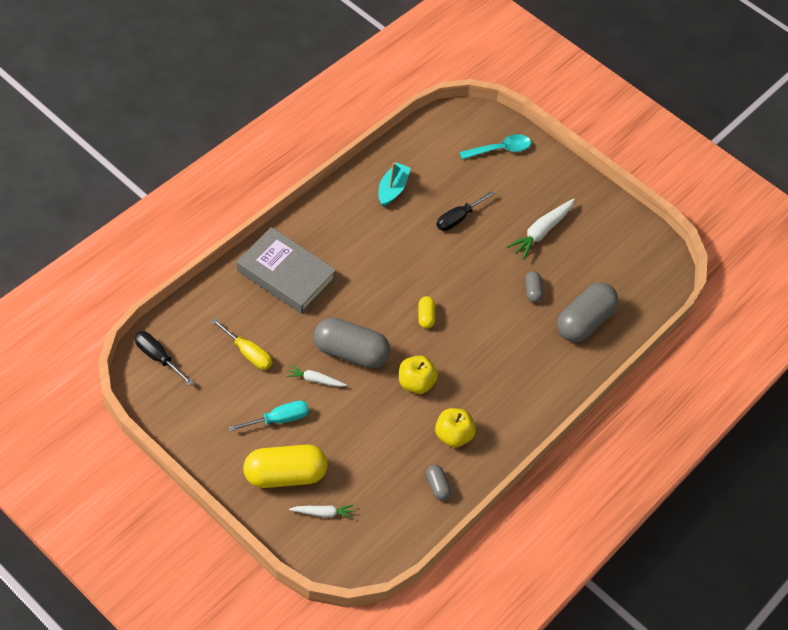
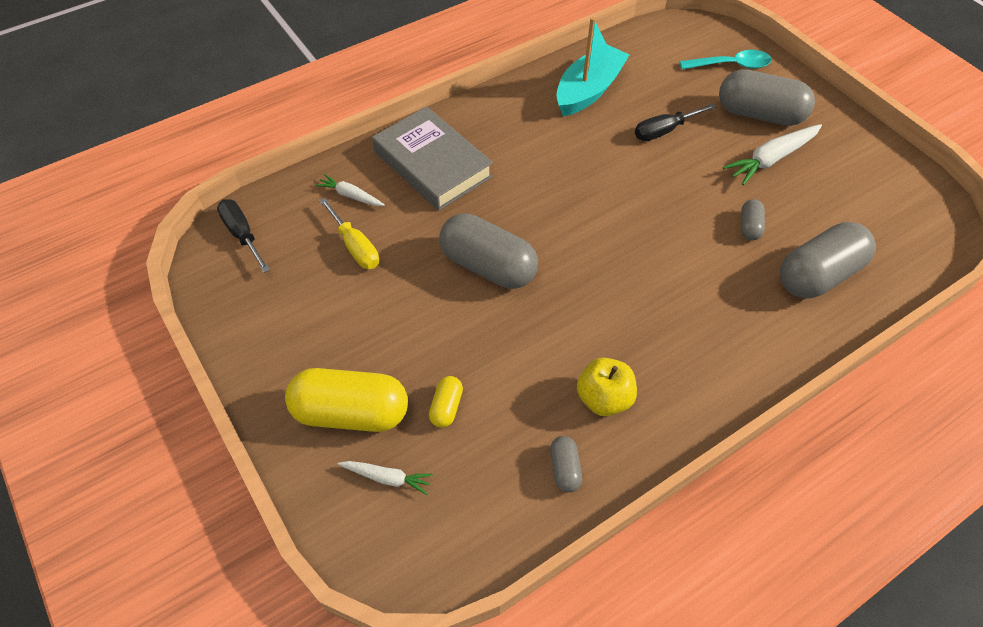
camera: 20 degrees right, 0 degrees up
turquoise screwdriver [229,400,309,431] -> none
white carrot [286,365,347,387] -> white carrot moved to [315,174,385,206]
turquoise boat [378,162,411,207] -> turquoise boat [556,17,629,116], size x1.54
yellow apple [399,355,438,394] -> none
yellow capsule [418,296,435,329] -> yellow capsule moved to [429,376,463,428]
none -> grey capsule [719,69,815,126]

